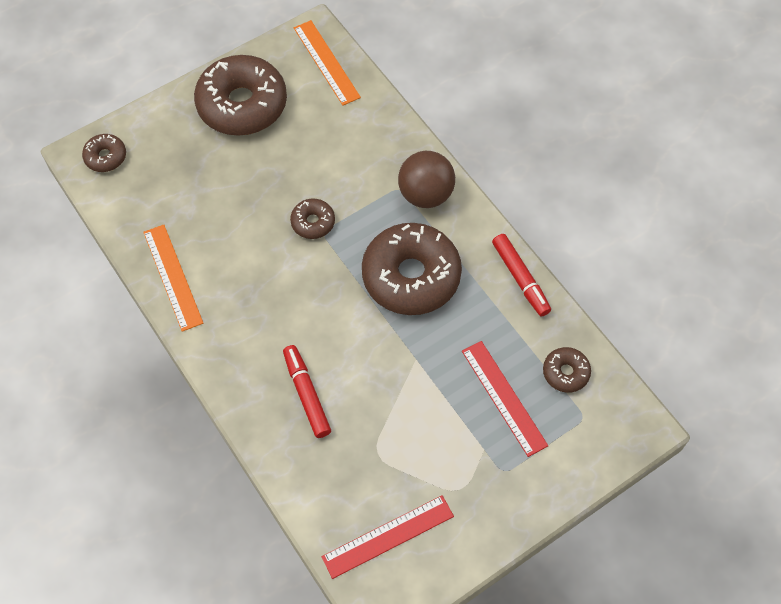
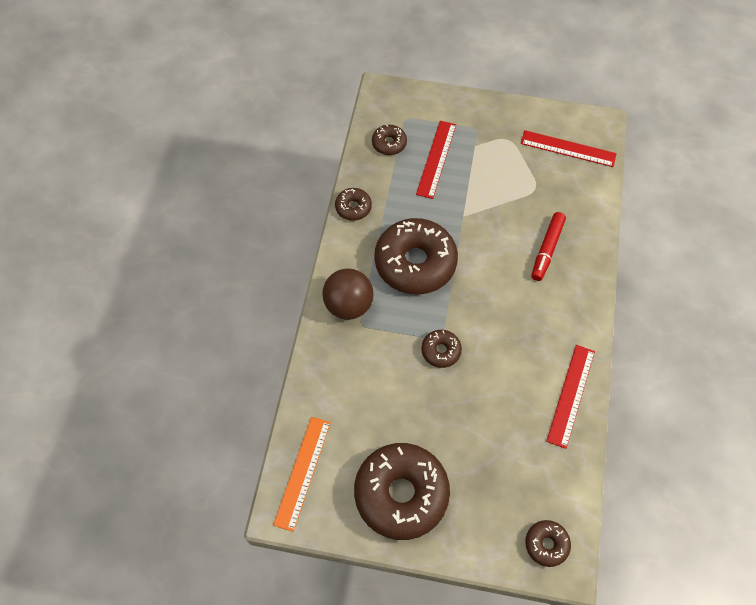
camera: 135 degrees left, 0 degrees up
orange ruler [143,225,203,332] -> red ruler [546,345,595,449]
red marker [492,234,551,317] -> brown donut [335,188,372,221]

